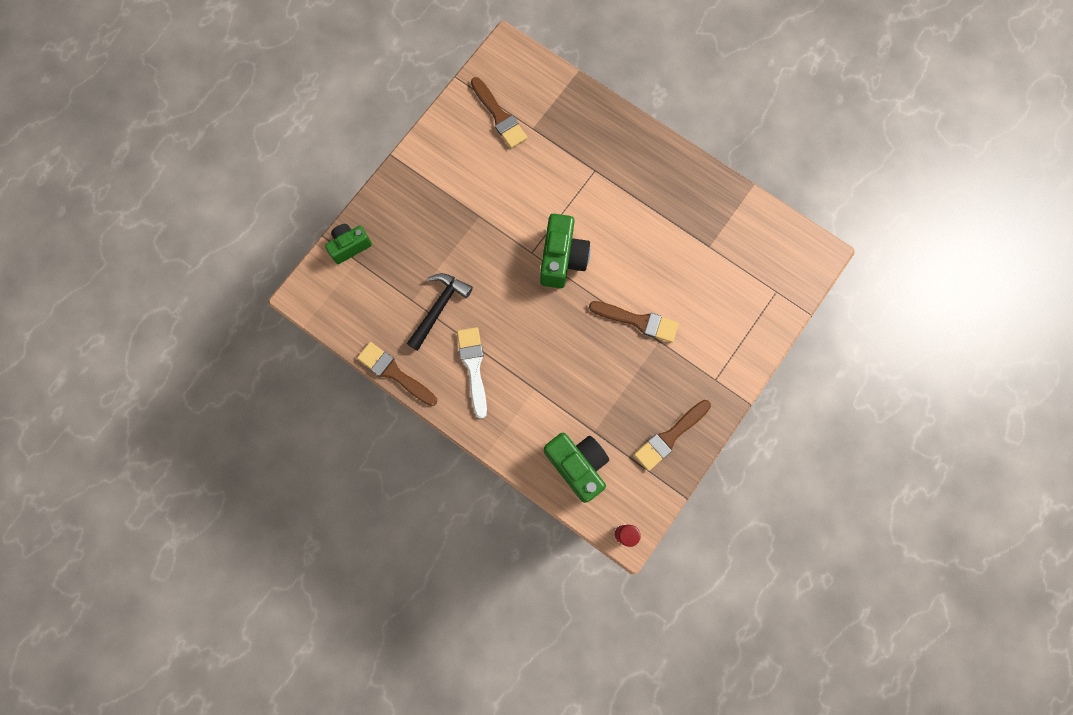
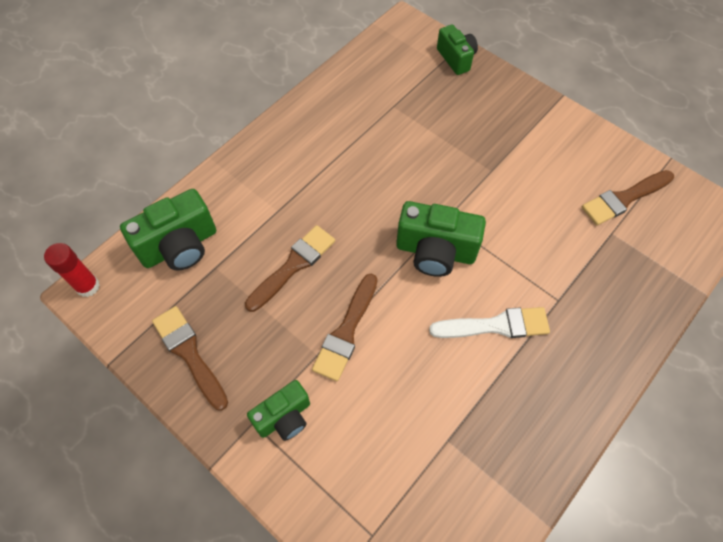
camera: 95 degrees right, 15 degrees down
brown brush [357,342,437,406] -> brown brush moved to [245,225,335,312]
black hammer [406,273,473,351] -> none
white brush [457,327,487,419] -> white brush moved to [429,307,550,338]
none -> green camera [247,380,310,441]

